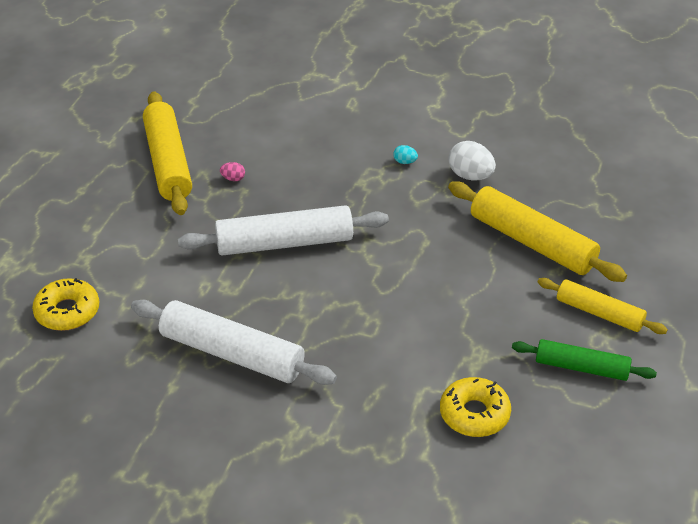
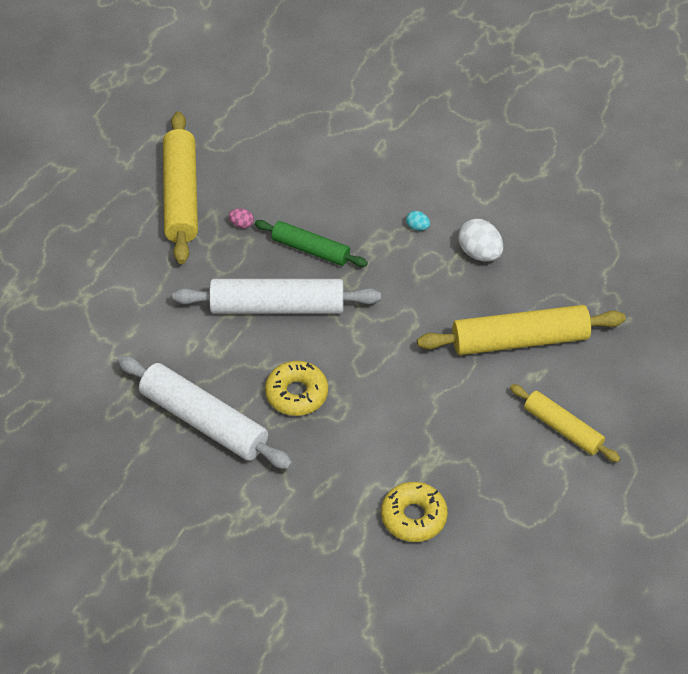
camera: 10 degrees right, 10 degrees up
yellow donut [32,278,99,331] -> yellow donut moved to [265,361,328,416]
yellow rolling pin [448,181,627,282] -> yellow rolling pin turned 60 degrees counterclockwise [417,305,626,355]
green rolling pin [512,339,657,381] -> green rolling pin moved to [255,220,368,267]

